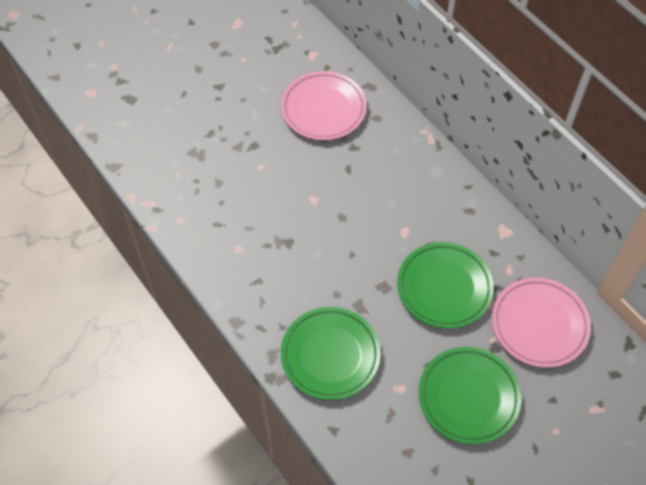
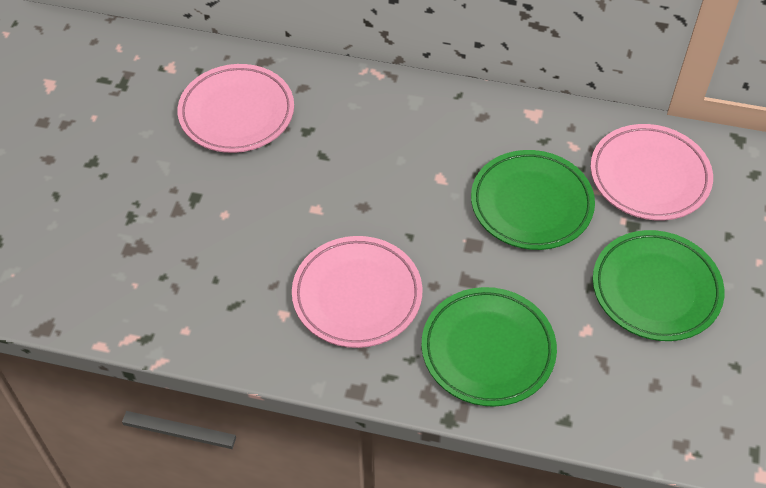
camera: 40 degrees left, 5 degrees down
none -> pink plate [292,236,423,348]

